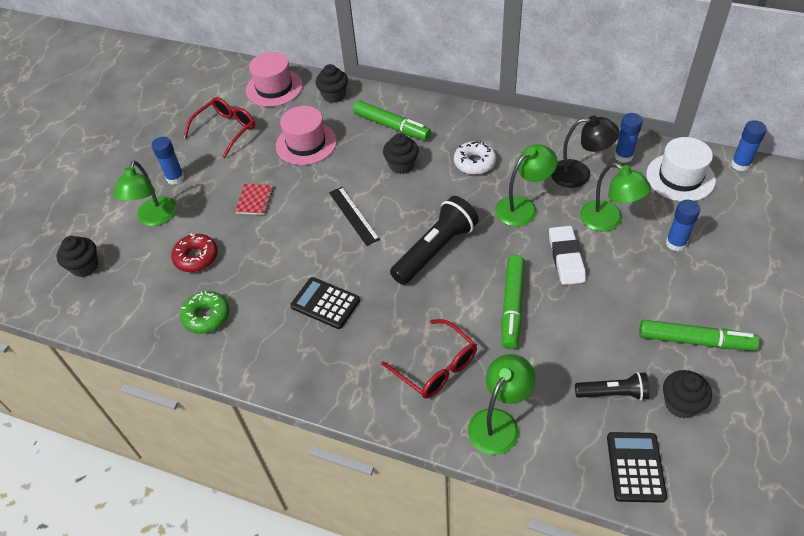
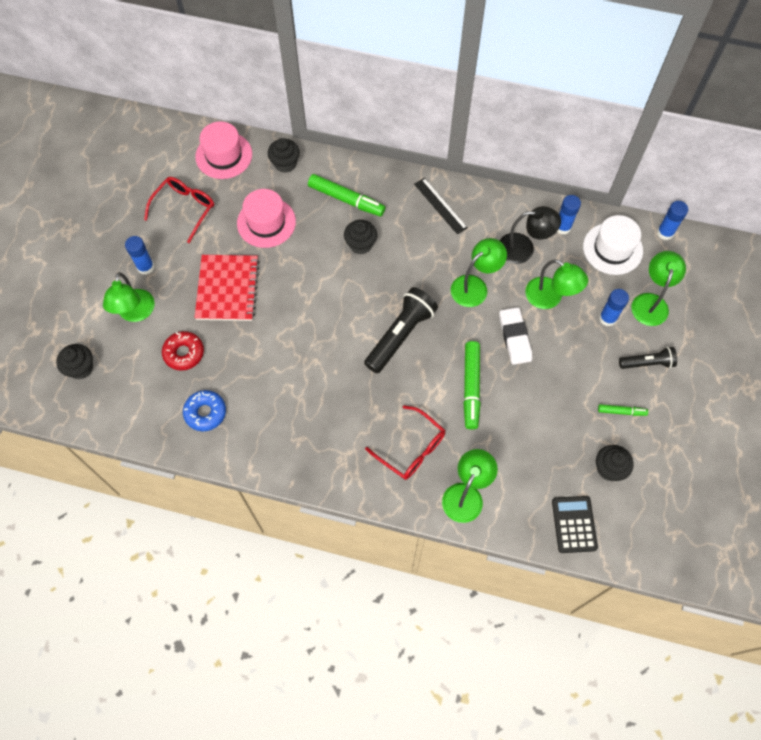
camera: 10 degrees left, 15 degrees up
green donut [180,291,229,334] -> blue donut [183,390,226,431]
red notebook [235,184,274,215] -> red notebook [194,255,259,321], size x2.00
black calculator [290,277,360,329] -> none
black ruler [329,187,380,246] -> black ruler moved to [414,178,468,235]
white donut [454,141,496,175] -> none
black flashlight [575,372,650,401] -> black flashlight moved to [619,347,677,369]
green marker [639,320,759,351] -> green marker [598,404,648,416], size x0.53
none -> green lamp [631,251,686,326]

